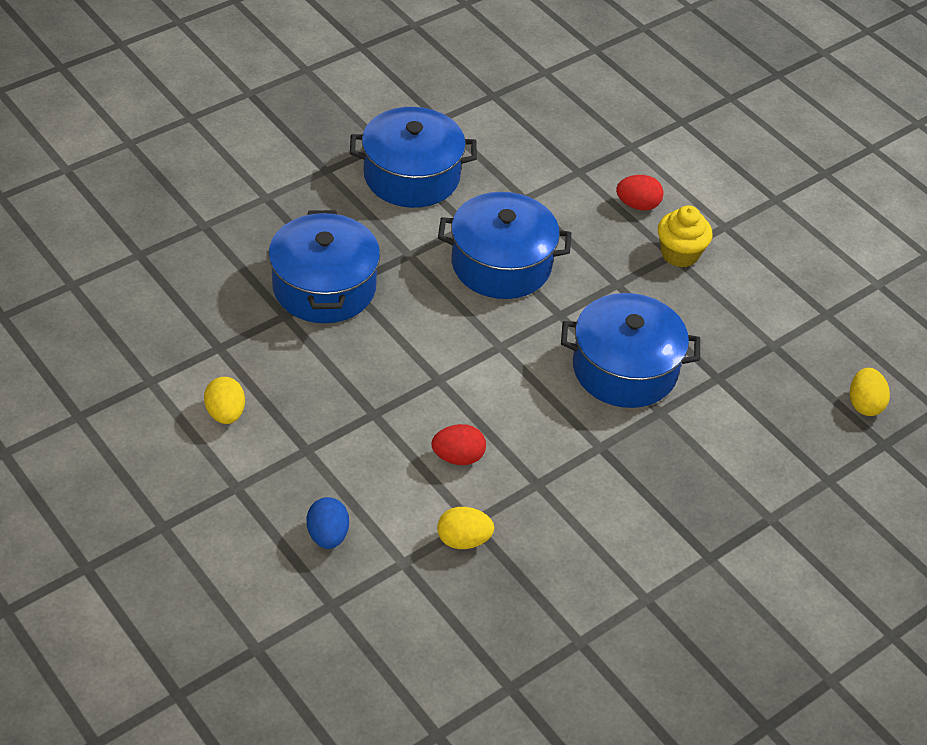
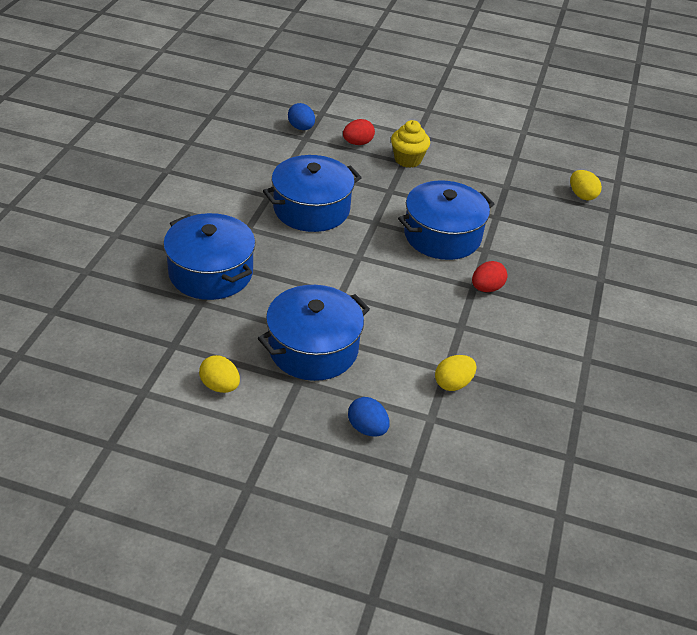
camera: 35 degrees left, 5 degrees down
blue pot [350,107,477,208] -> blue pot moved to [258,285,370,381]
red egg [432,424,486,465] -> red egg moved to [472,261,507,292]
none -> blue egg [288,103,315,130]

